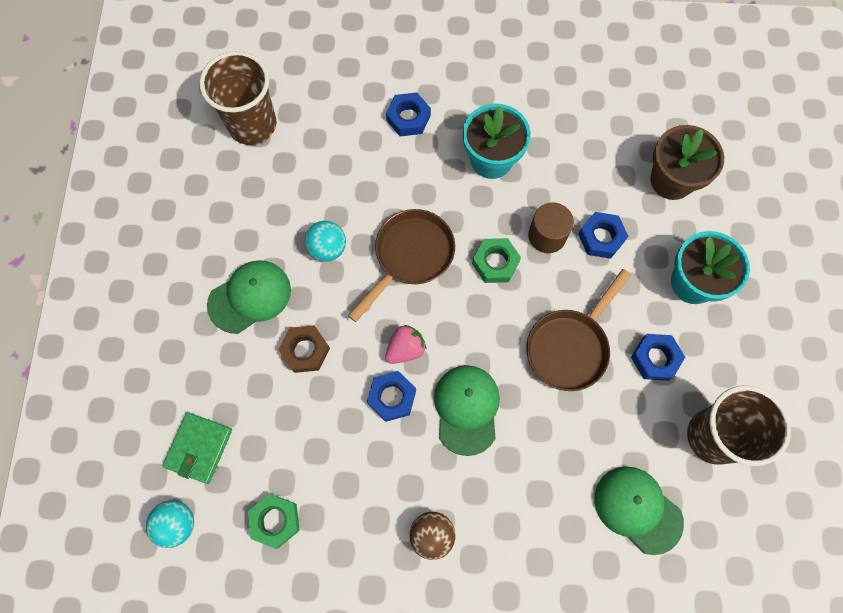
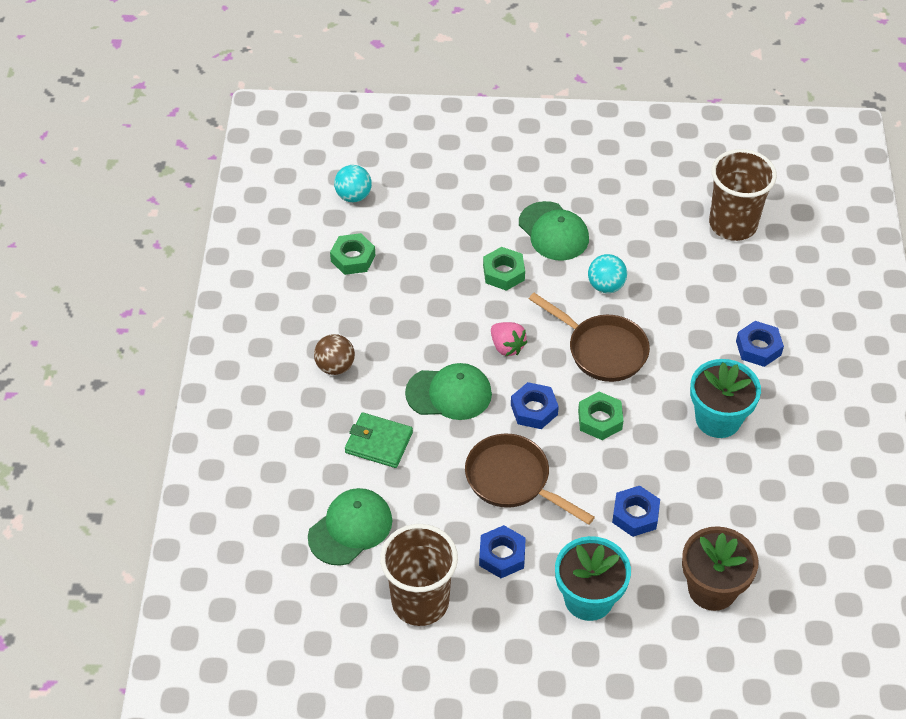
camera: 90 degrees right, 20 degrees down
green wallet [163,412,232,484] -> green wallet moved to [345,412,413,468]
brown nut [278,325,330,373] -> green nut [483,247,525,291]
blue nut [367,371,416,422] -> blue nut moved to [511,382,559,429]
brown cylinder [528,203,574,253] -> none

